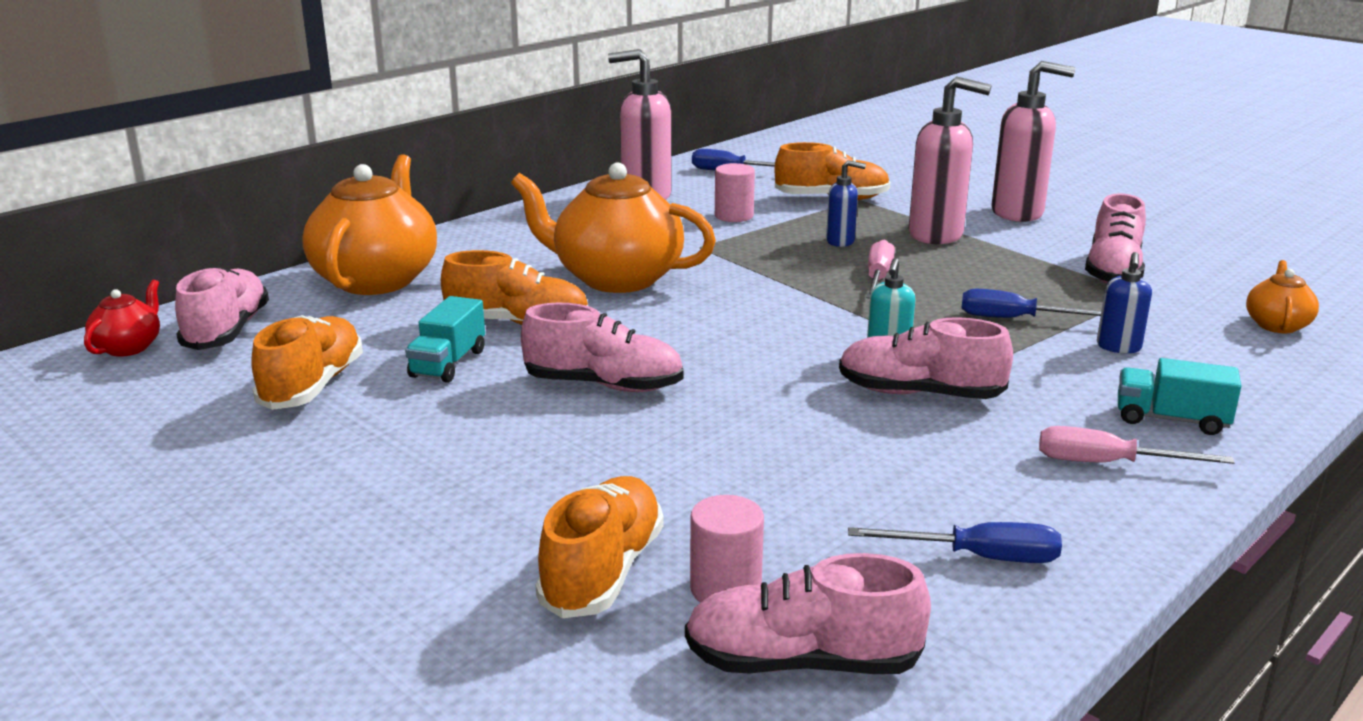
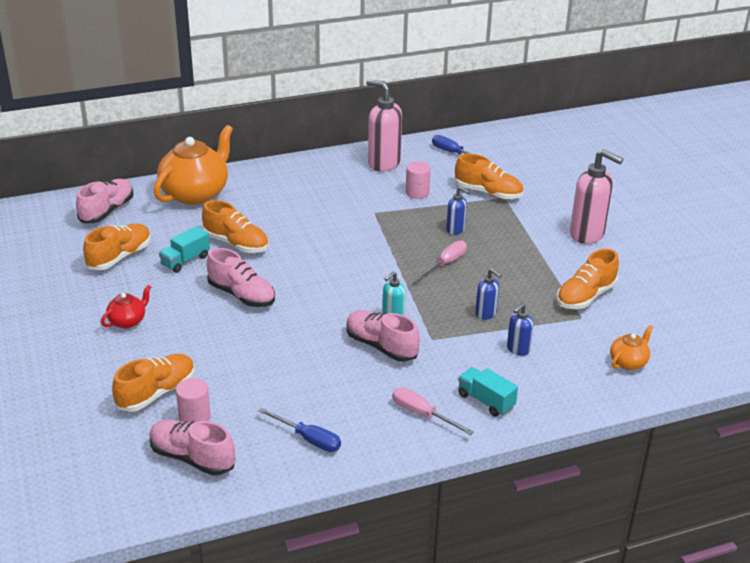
camera: 25 degrees right, 10 degrees up
red teapot [84,279,160,357] -> red teapot moved to [101,285,151,328]
orange teapot [511,163,716,293] -> none
pink soap dispenser [909,76,992,244] -> none
blue screwdriver [961,289,1101,318] -> blue soap dispenser [475,268,502,320]
pink shoe [1085,193,1146,284] -> orange shoe [557,249,619,309]

